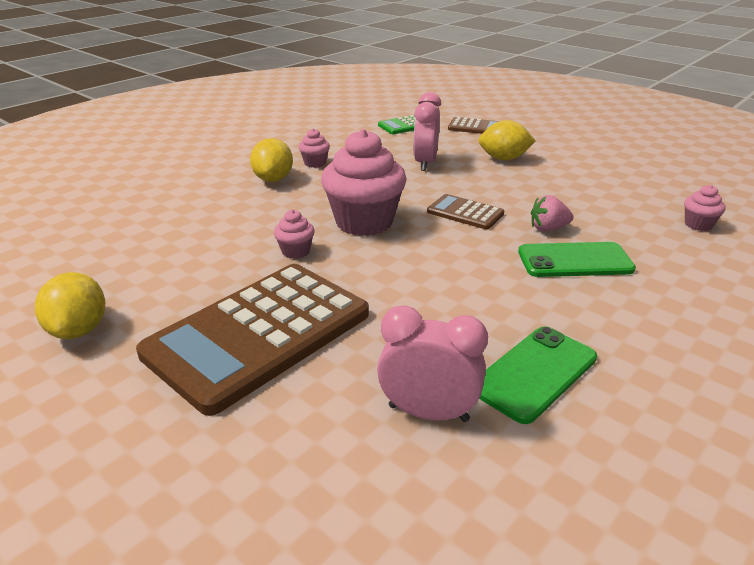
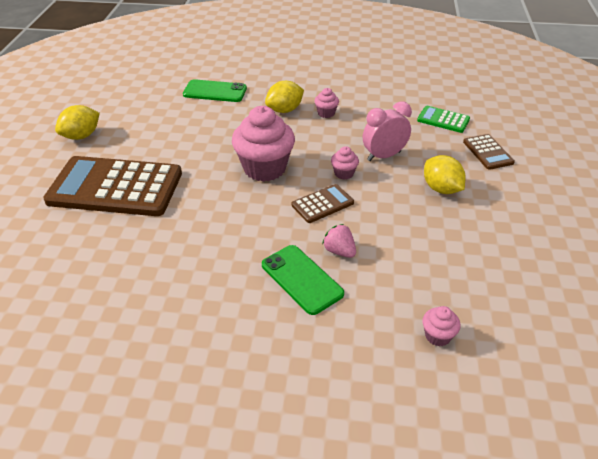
camera: 55 degrees right, 10 degrees up
pink cupcake [274,209,315,259] -> pink cupcake moved to [331,146,359,180]
pink clock [377,305,488,422] -> none
brown calculator [427,194,504,230] -> brown calculator turned 60 degrees clockwise [292,184,354,223]
green phone [479,327,597,424] -> green phone moved to [183,79,247,102]

